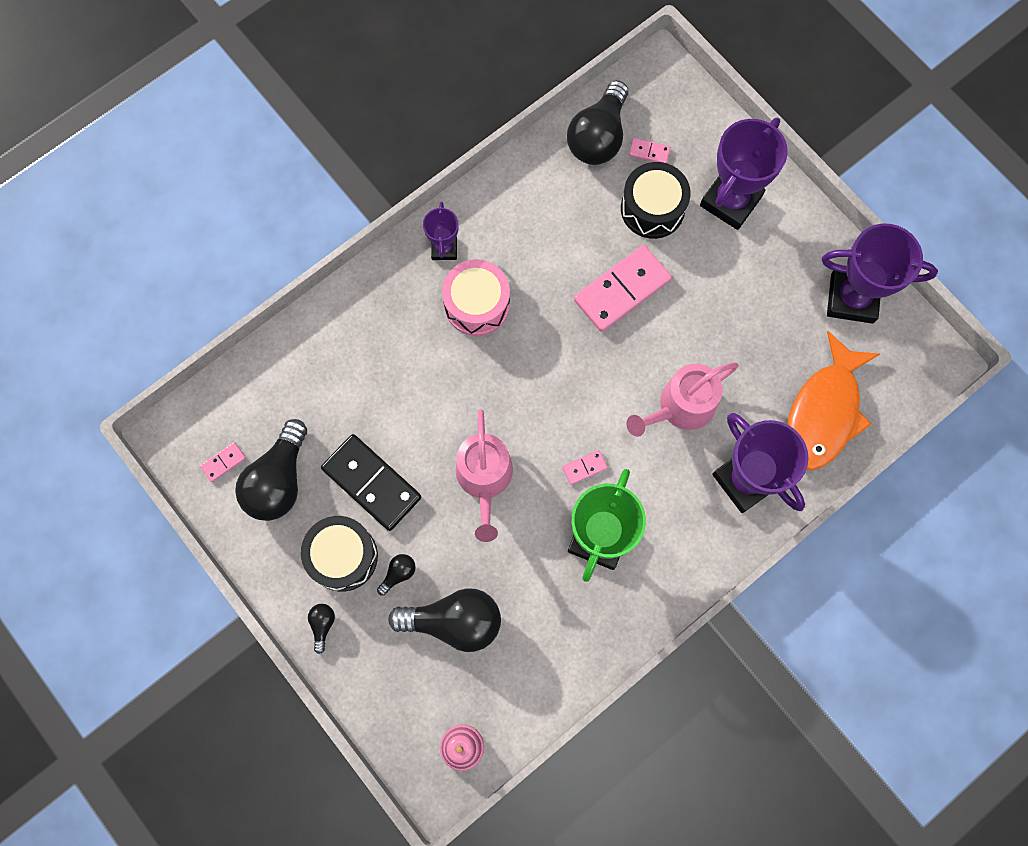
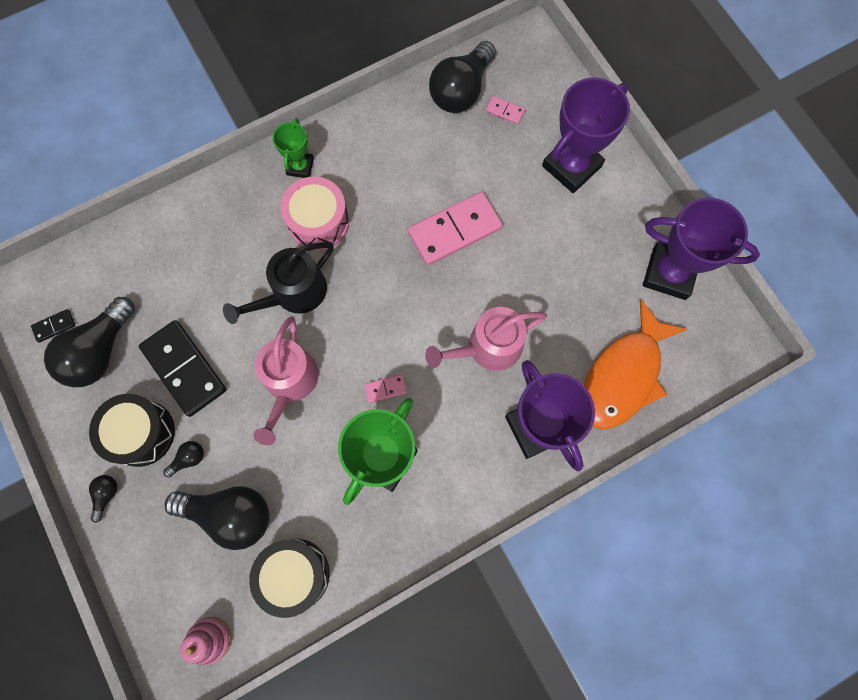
camera: 10 degrees right, 0 degrees up
pink domino [200,442,246,482] -> black domino [31,309,75,343]
purple trophy [423,202,459,260] -> green trophy [273,118,314,178]
black drum [621,162,691,239] -> black drum moved to [249,539,330,618]
none -> black watering can [223,242,334,324]

